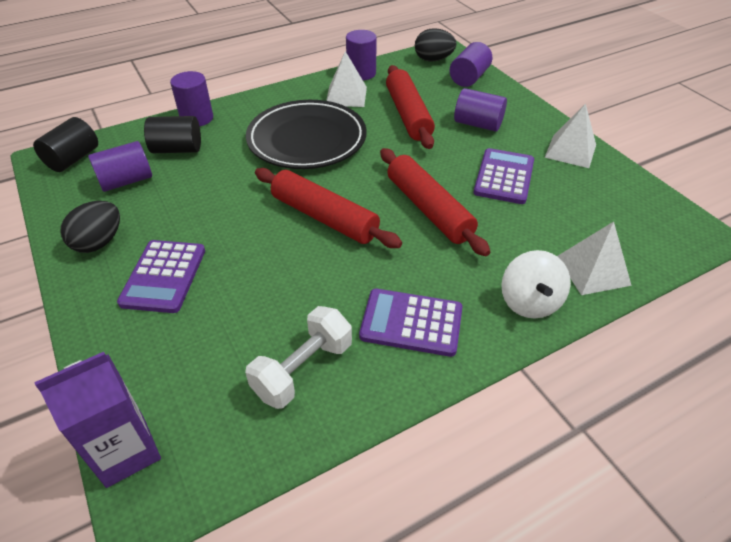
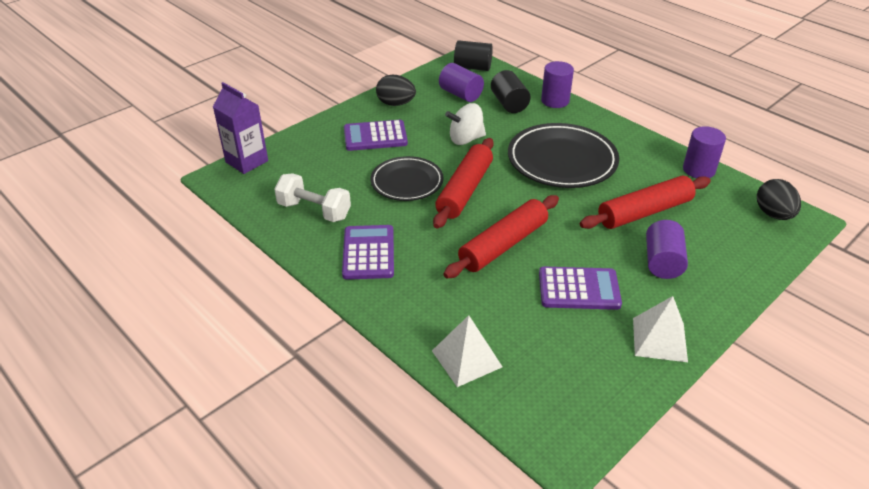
camera: 75 degrees right, 5 degrees down
white pyramid [326,51,367,107] -> none
purple cylinder [450,42,492,87] -> none
white spinning top [501,250,571,319] -> white spinning top moved to [445,103,486,145]
none -> black plate [371,156,443,201]

